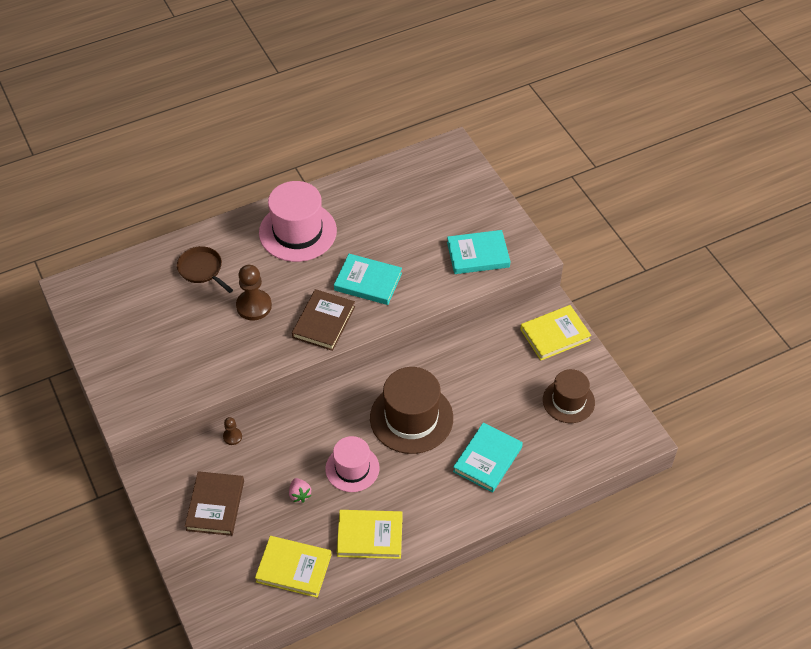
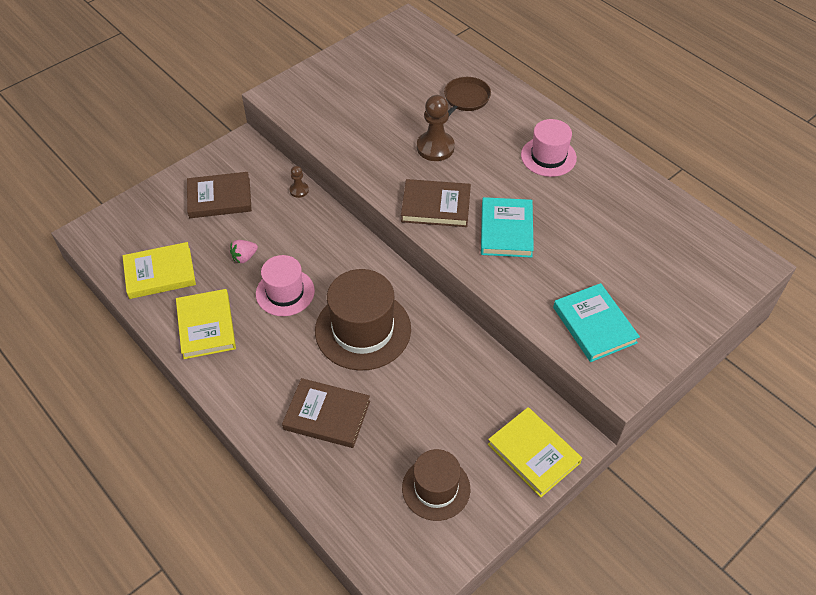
camera: 75 degrees right, 0 degrees up
yellow book [255,536,331,598] -> yellow book turned 75 degrees clockwise [123,242,196,299]
pink hat [259,181,337,262] -> pink hat [521,119,577,177], size x0.63
turquoise book [453,422,523,493] -> brown book [282,378,370,448]

